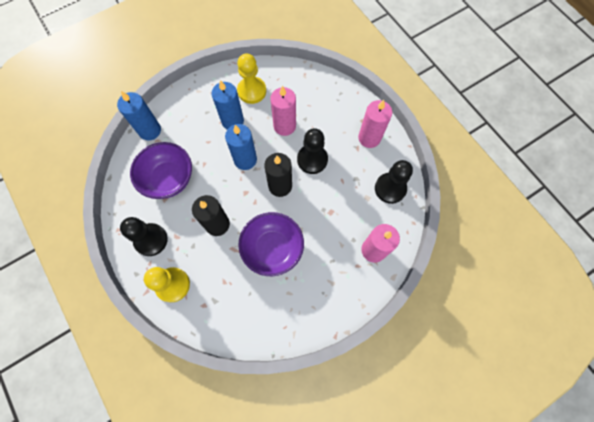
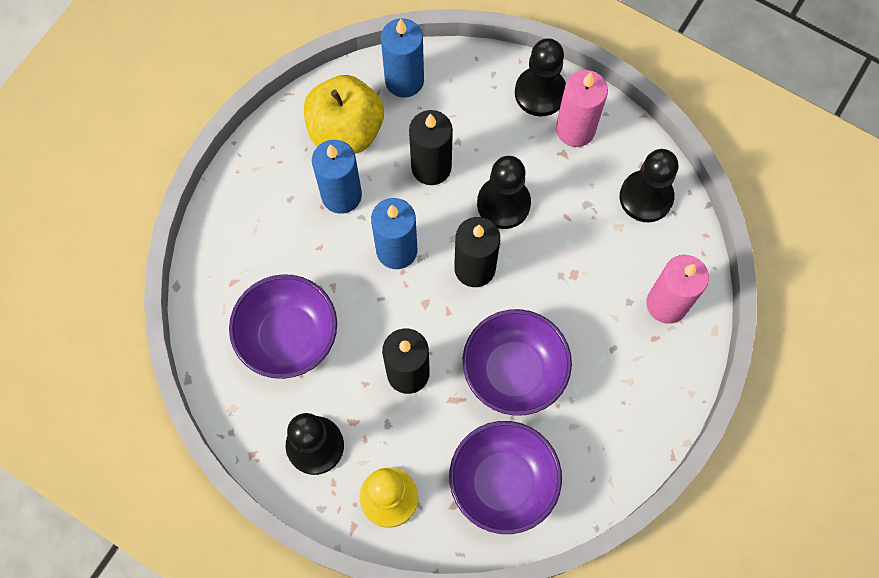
camera: 25 degrees left, 0 degrees up
blue candle [117,91,161,141] -> blue candle moved to [381,18,424,97]
yellow pawn [237,53,266,104] -> yellow apple [304,75,384,154]
pink candle [270,86,296,136] -> black candle [409,110,453,185]
none -> purple bowl [449,421,562,534]
none -> black pawn [515,38,566,116]

